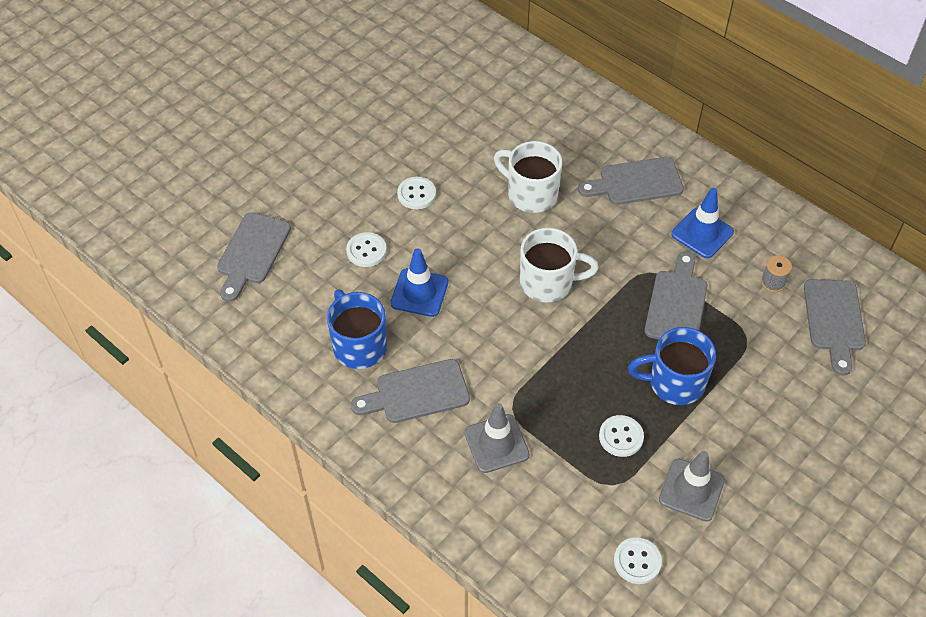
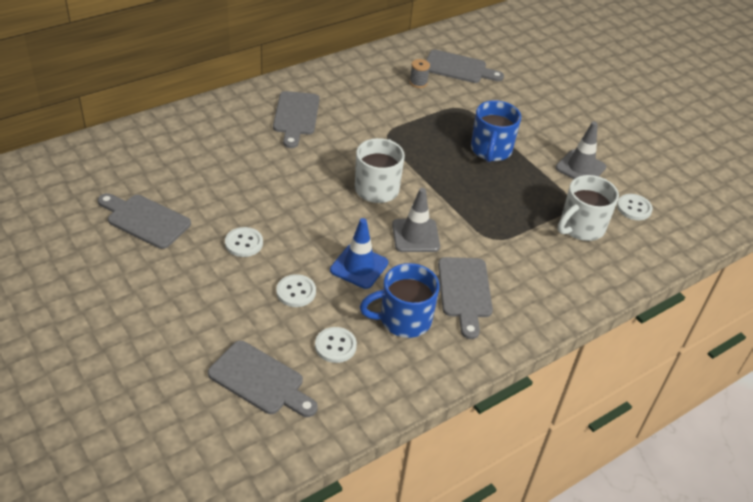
camera: 80 degrees left, 10 degrees down
grey traffic cone [464,403,530,473] -> grey traffic cone moved to [392,188,440,252]
white mug [494,141,562,213] -> white mug moved to [558,175,619,241]
white button [599,415,644,457] -> white button moved to [315,327,357,363]
grey cutting board [645,252,707,339] -> grey cutting board moved to [98,193,191,249]
blue traffic cone [671,188,734,258] -> none

